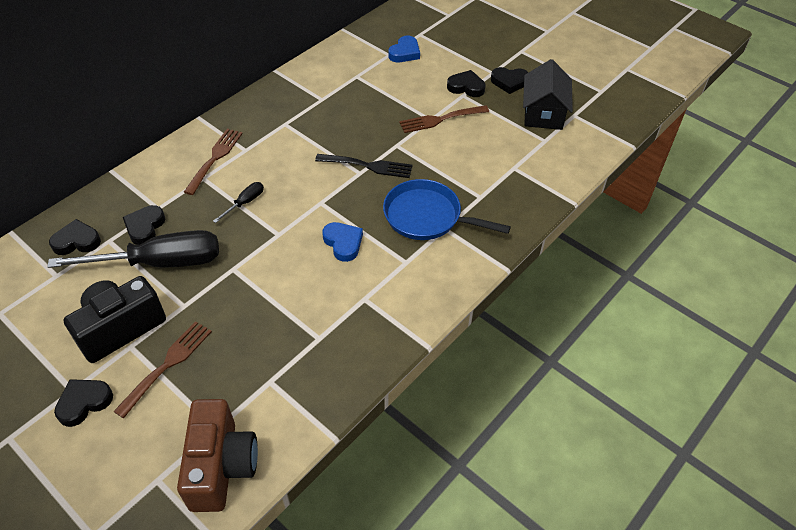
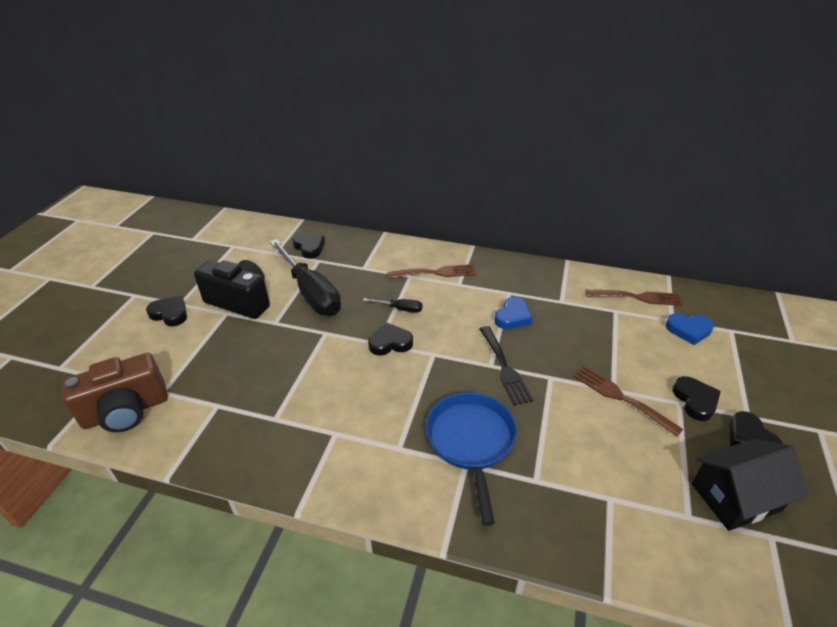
camera: 65 degrees right, 10 degrees down
brown fork [113,321,212,418] -> brown fork moved to [585,290,683,306]
black heart [123,205,165,245] -> black heart moved to [368,323,413,355]
blue heart [322,222,363,262] -> blue heart moved to [494,297,533,329]

